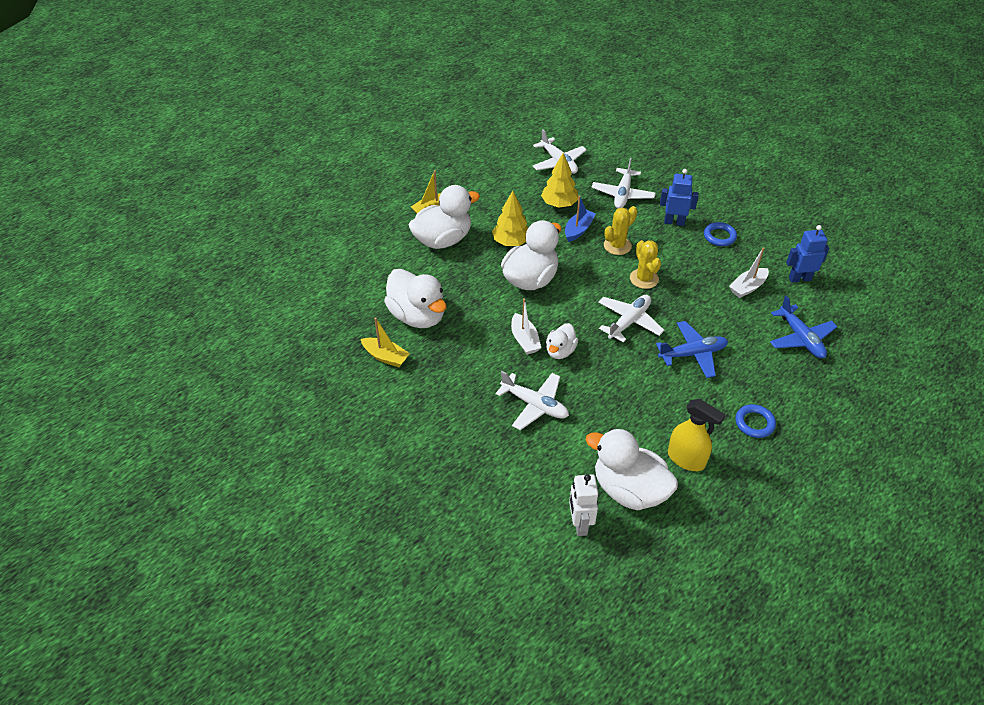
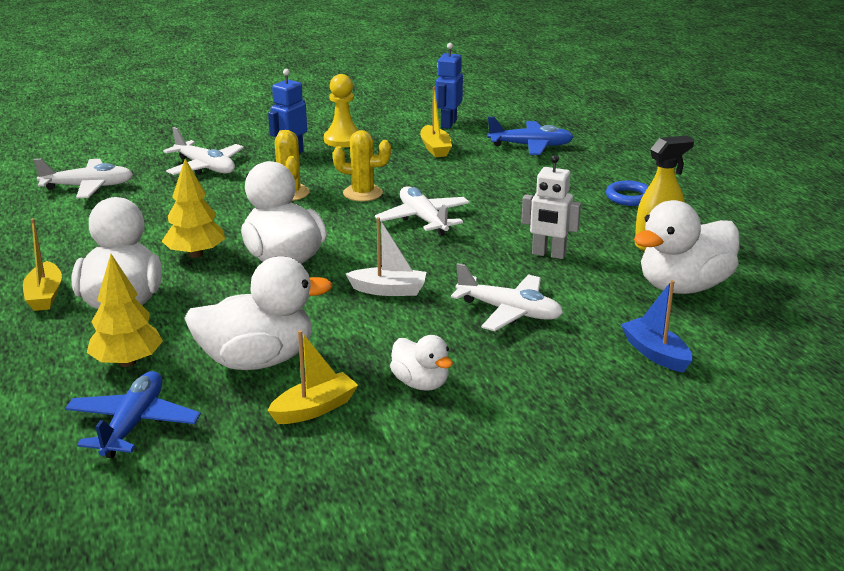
camera: 65 degrees left, 20 degrees down
white plane [496,371,569,430] -> white plane turned 60 degrees clockwise [451,263,563,331]
yellow tree [541,153,578,208] -> yellow tree moved to [87,254,163,367]
white duck [546,323,578,359] -> white duck moved to [390,335,453,391]
blue boat [565,196,596,242] -> blue boat moved to [621,280,692,373]
white robot [569,474,598,536] -> white robot moved to [521,155,581,259]
blue plane [656,321,728,378] -> blue plane moved to [65,371,201,458]
blue ring [704,222,737,246] -> yellow pawn [324,74,358,148]
white boat [729,247,769,298] -> yellow boat [420,87,452,157]

